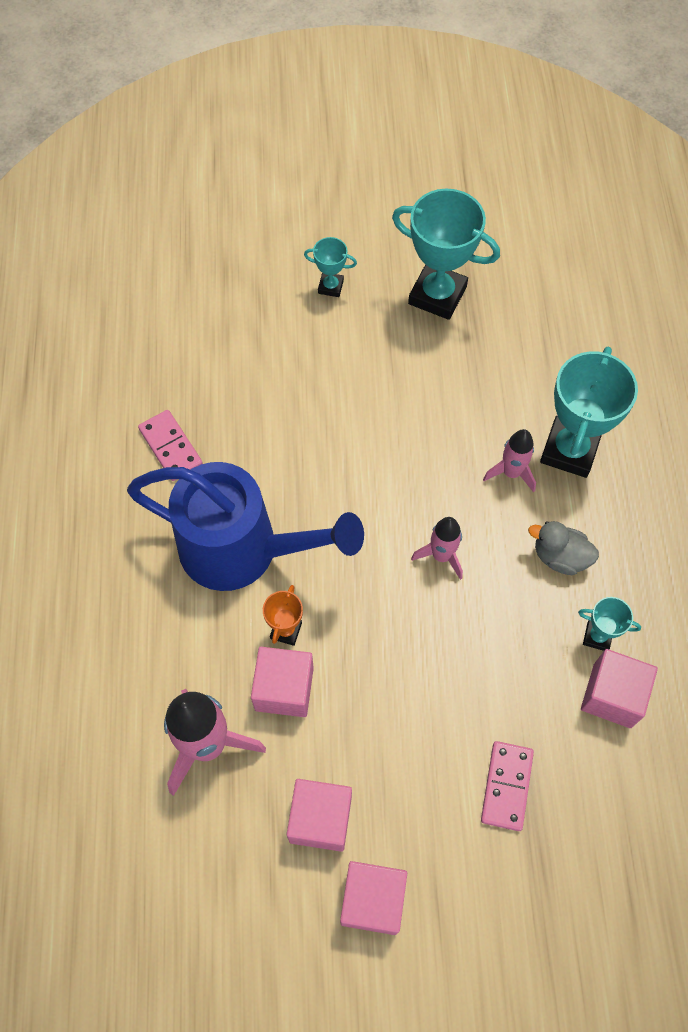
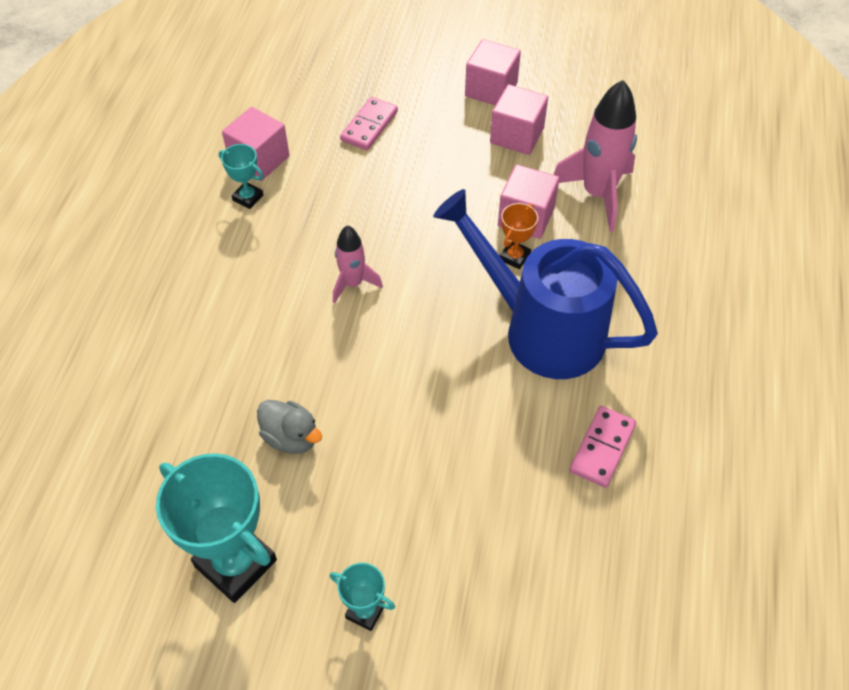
camera: 165 degrees left, 10 degrees down
pink domino [138,410,203,481] -> pink domino turned 45 degrees clockwise [569,406,636,488]
pink rocket [483,429,536,492] -> none
grey duck [528,521,599,575] -> grey duck moved to [257,400,322,454]
turquoise trophy [540,347,638,478] -> none

